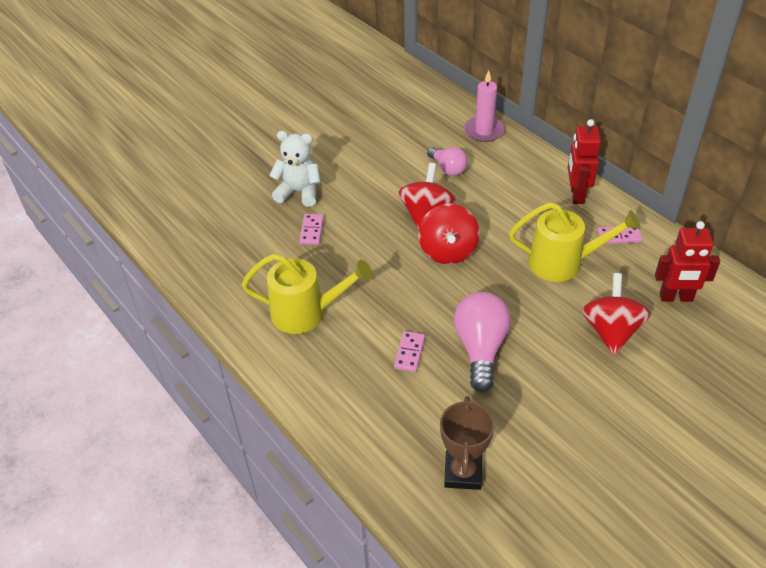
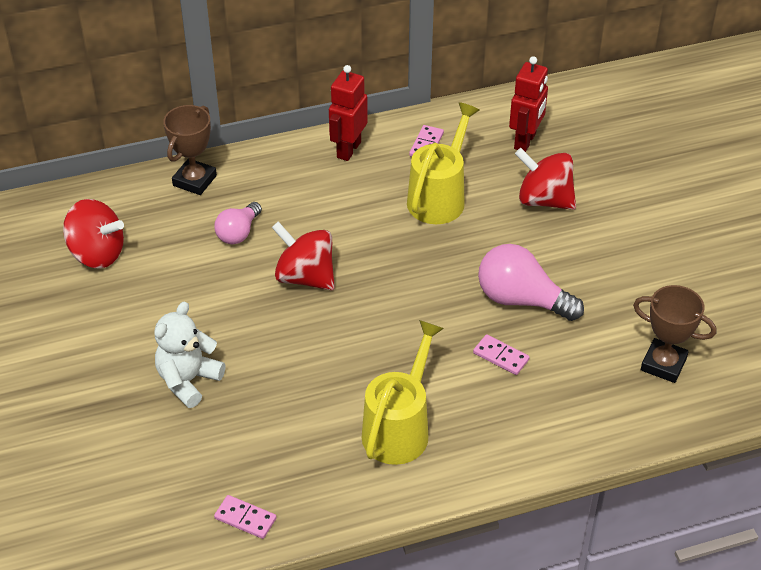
camera: 70 degrees left, 0 degrees up
pink domino [299,214,324,245] -> pink domino moved to [214,495,276,539]
red spinning top [418,204,480,264] -> red spinning top moved to [63,199,124,268]
pink light bulb [427,147,468,176] -> pink light bulb turned 135 degrees clockwise [214,202,262,244]
pink candle [464,70,505,142] -> brown trophy [163,105,217,195]
red robot [568,119,601,204] -> red robot turned 90 degrees clockwise [329,65,368,161]

